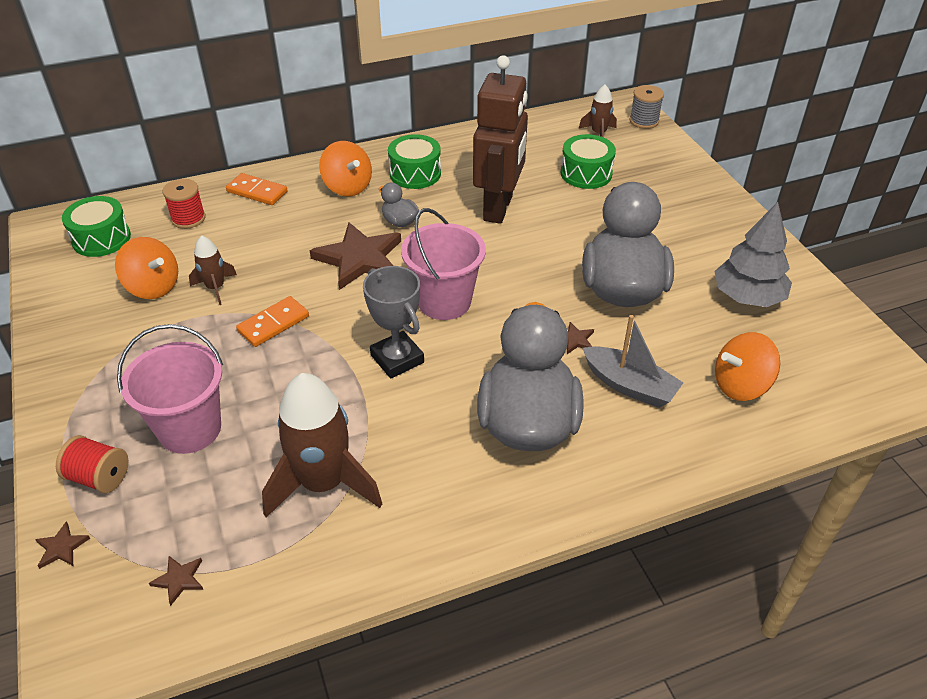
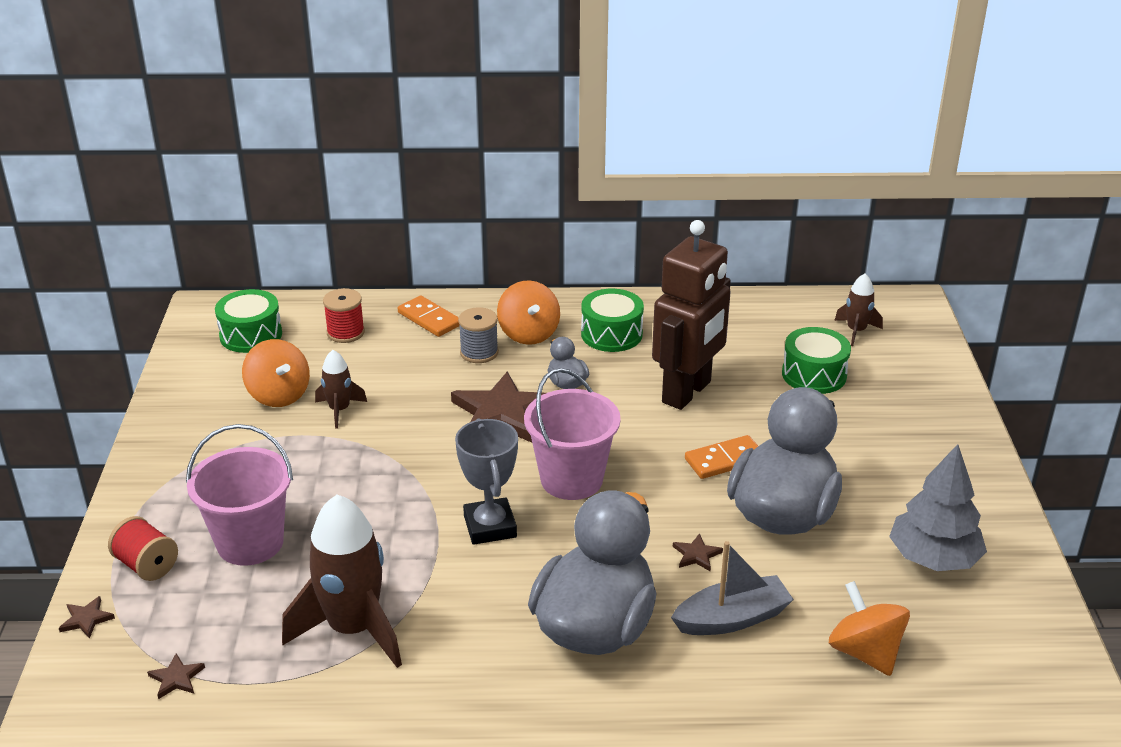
camera: 20 degrees right, 10 degrees down
orange domino [236,296,309,347] -> orange domino moved to [685,435,758,479]
grey boat [583,315,684,408] -> grey boat turned 75 degrees counterclockwise [671,541,794,635]
grey spool [629,85,664,129] -> grey spool moved to [458,307,499,363]
orange spinning top [715,332,780,401] -> orange spinning top turned 60 degrees clockwise [829,581,910,676]

